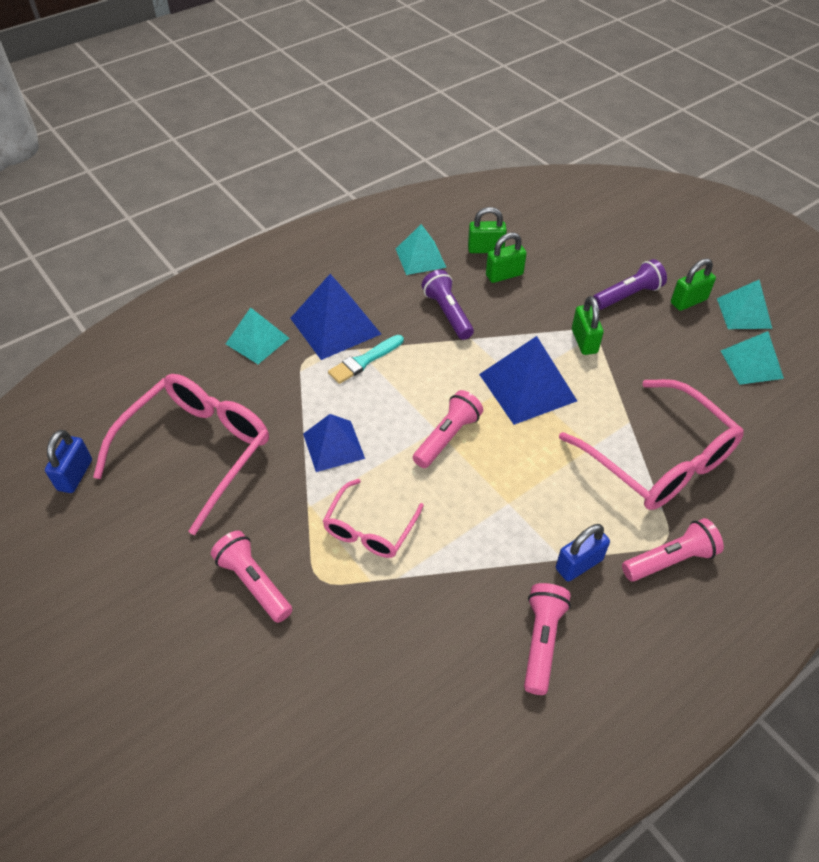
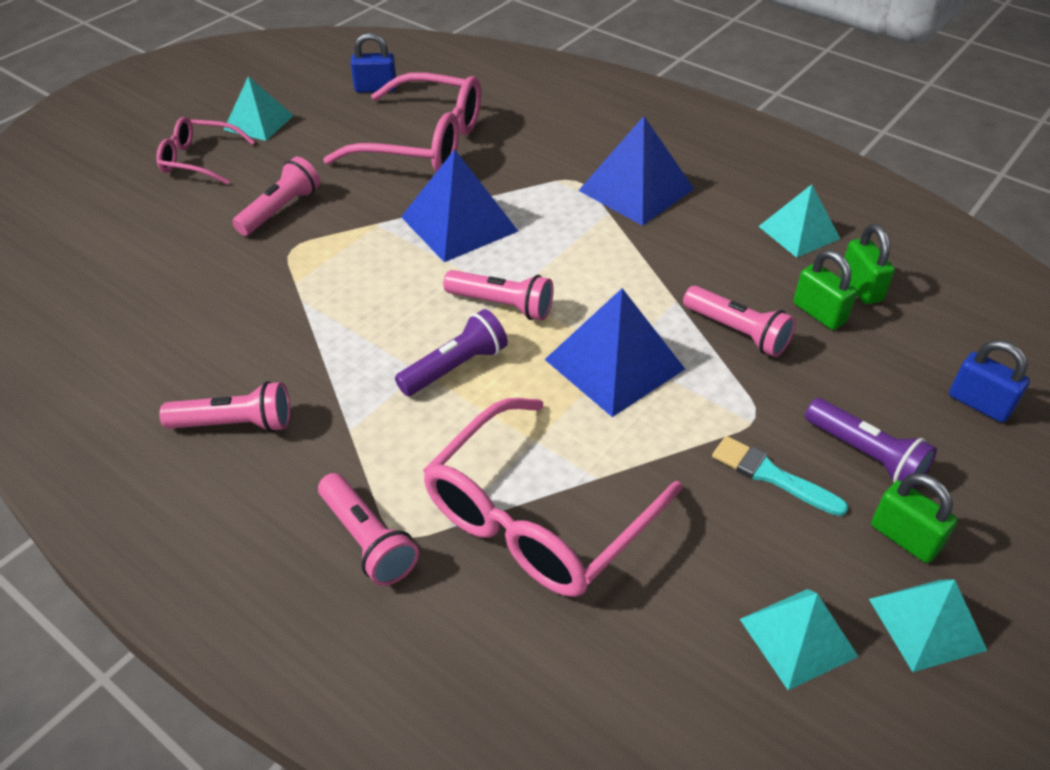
camera: 75 degrees right, 5 degrees down
turquoise pyramid [226,307,289,364] -> turquoise pyramid moved to [224,76,294,141]
blue pyramid [303,414,365,472] -> blue pyramid [401,149,518,262], size x1.51
pink glasses [322,479,424,558] -> pink glasses moved to [156,117,255,185]
turquoise brush [328,335,403,384] -> turquoise brush moved to [712,436,849,516]
purple flashlight [421,270,474,340] -> purple flashlight moved to [395,309,508,396]
blue padlock [556,524,610,582] -> blue padlock moved to [949,340,1030,423]
green padlock [572,296,604,355] -> none
none -> pink flashlight [683,286,796,357]

